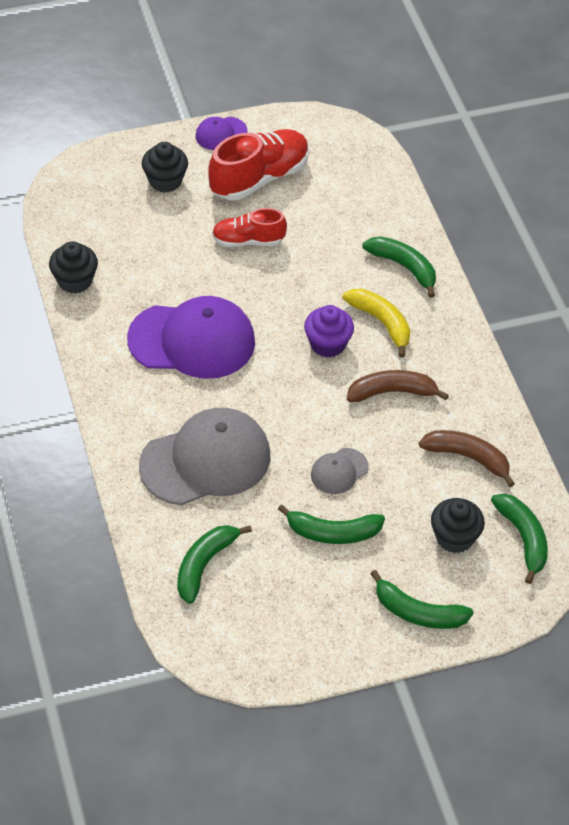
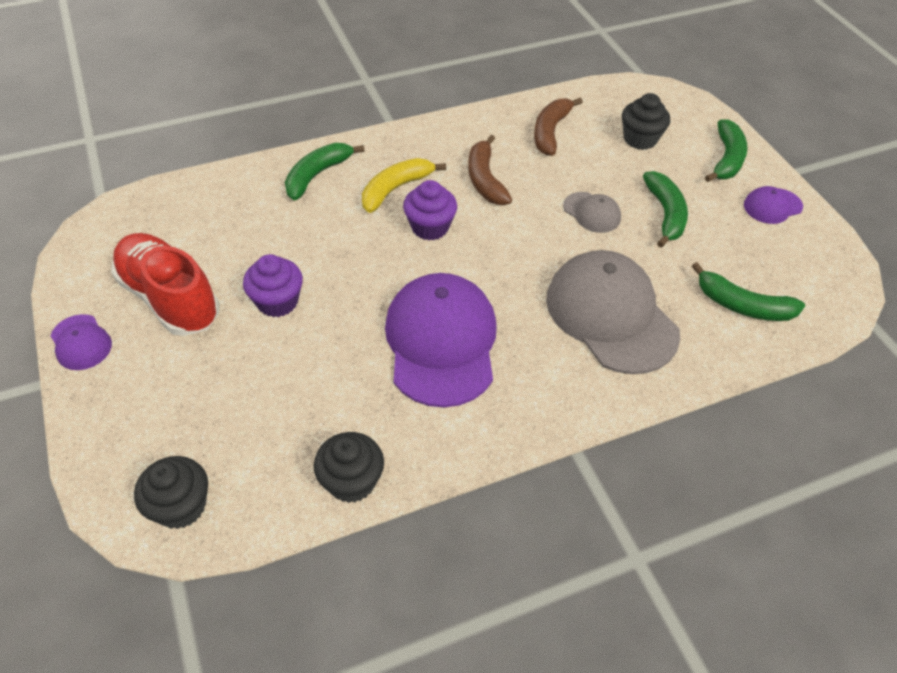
camera: 95 degrees left, 0 degrees up
black cupcake [142,142,188,193] -> black cupcake moved to [134,456,208,529]
red shoe [212,208,287,247] -> purple cupcake [243,254,303,317]
green banana [491,494,548,584] -> none
none -> purple cap [744,186,803,224]

